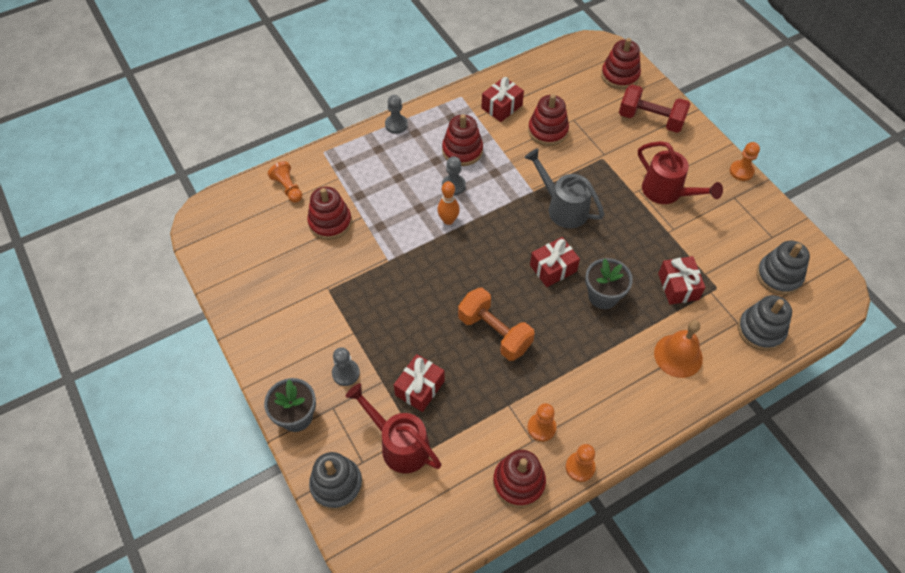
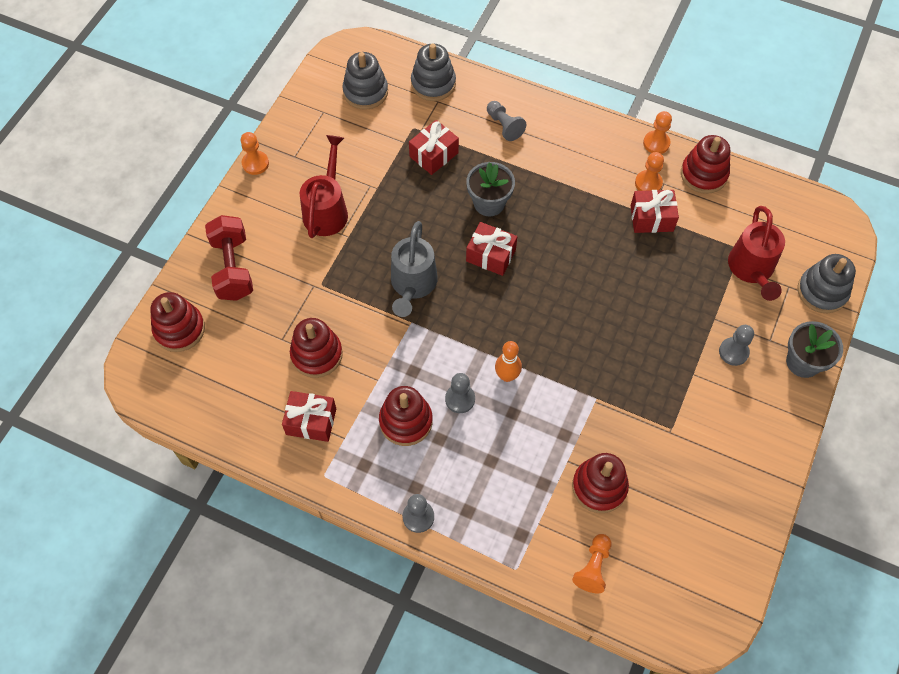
camera: 125 degrees left, 5 degrees up
red gift [394,354,445,412] -> red gift moved to [631,190,679,233]
orange dumbbell [458,288,535,361] -> none
orange bell [654,320,703,378] -> grey pawn [487,101,526,141]

